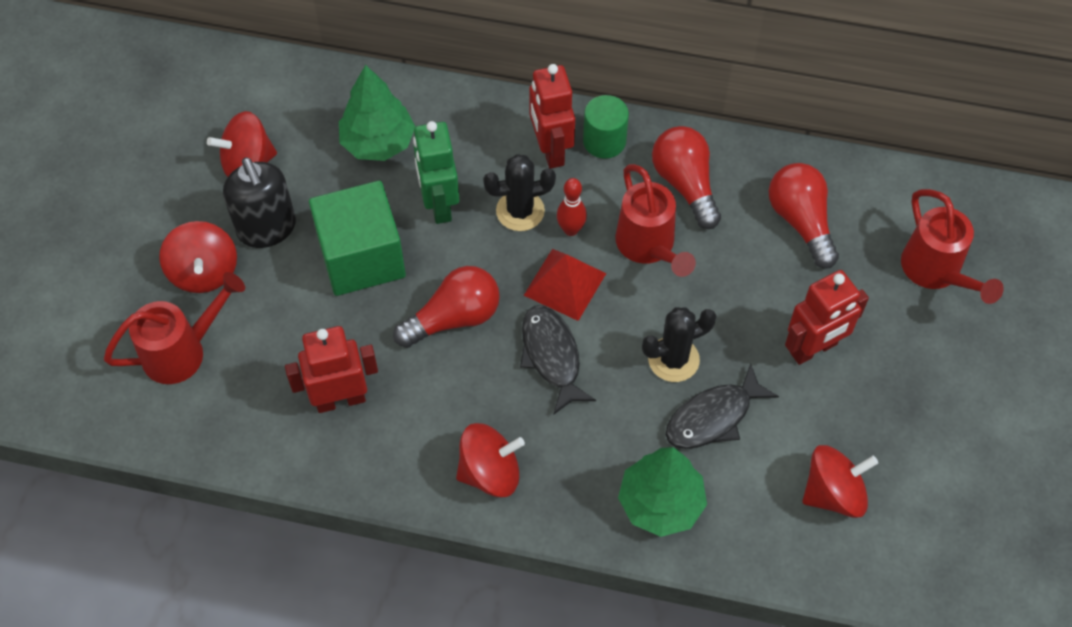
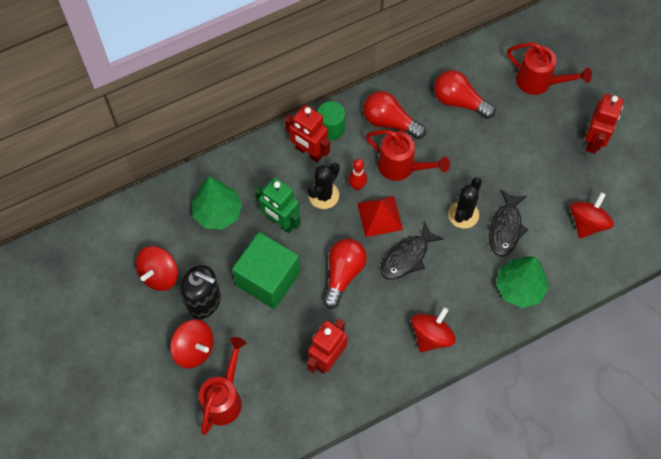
camera: 40 degrees left, 5 degrees up
black fish [520,305,596,414] -> black fish turned 75 degrees counterclockwise [381,221,444,280]
red robot [785,270,869,365] -> red robot moved to [585,94,624,154]

